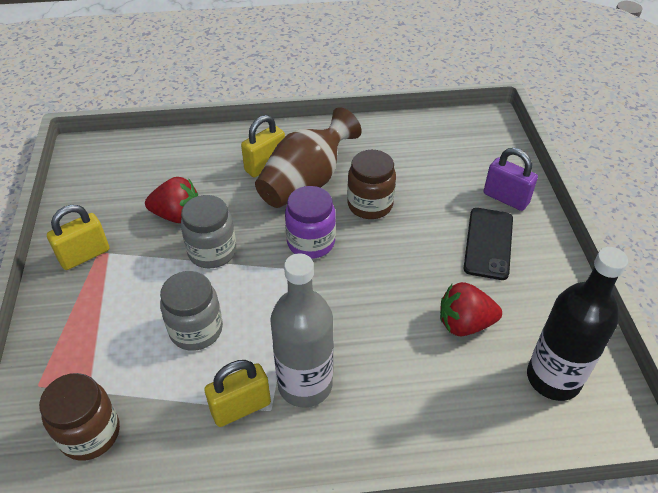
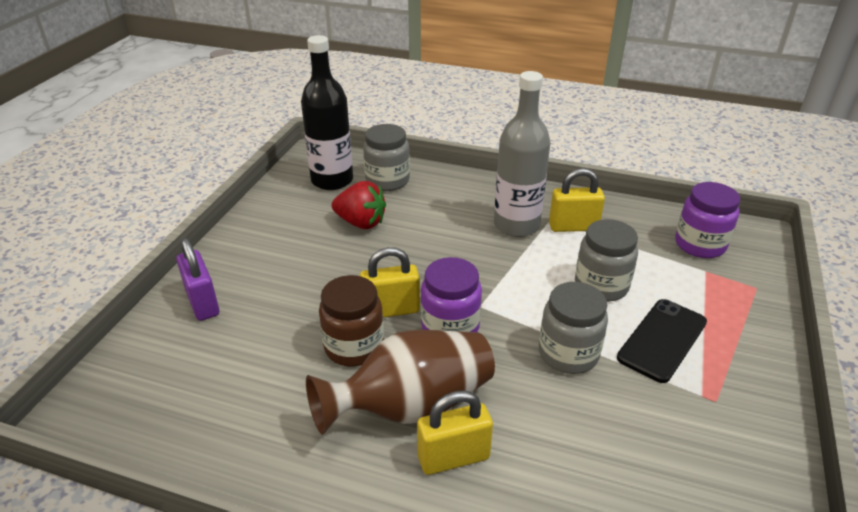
camera: 155 degrees left, 10 degrees down
brown jar [39,373,120,461] -> purple jar [675,182,740,258]
yellow padlock [47,205,109,270] -> yellow padlock moved to [360,247,420,318]
red strawberry [145,177,198,223] -> none
black phone [464,208,513,280] -> black phone moved to [617,299,707,383]
none -> grey jar [363,124,410,191]

